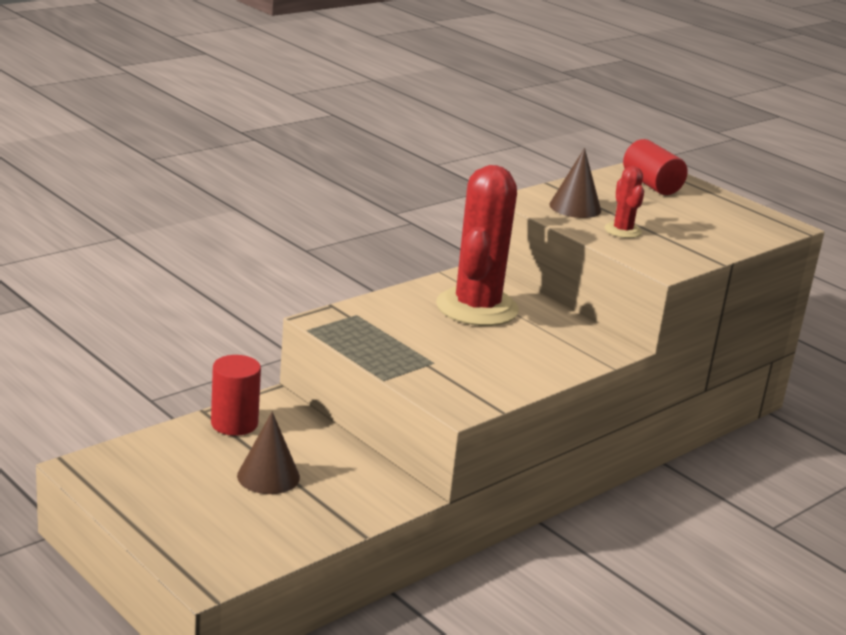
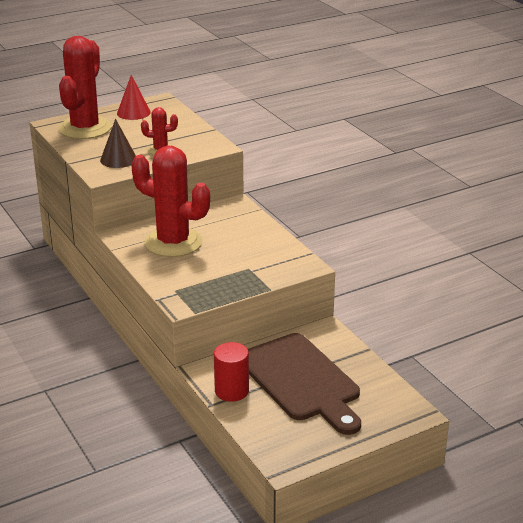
camera: 75 degrees left, 5 degrees up
brown cone [237,412,300,494] -> brown cutting board [248,333,361,435]
red cylinder [623,139,688,195] -> red cactus [59,36,112,139]
none -> red cone [117,75,151,120]

